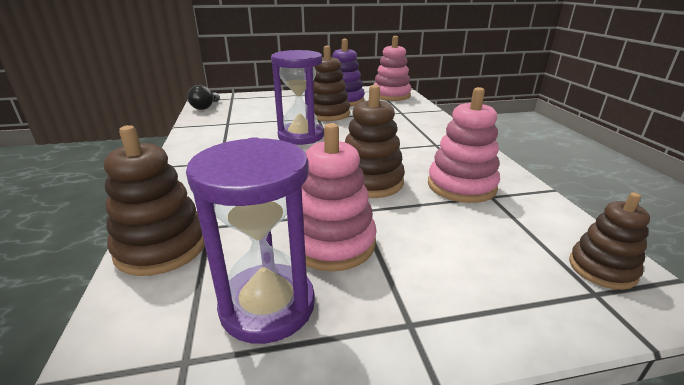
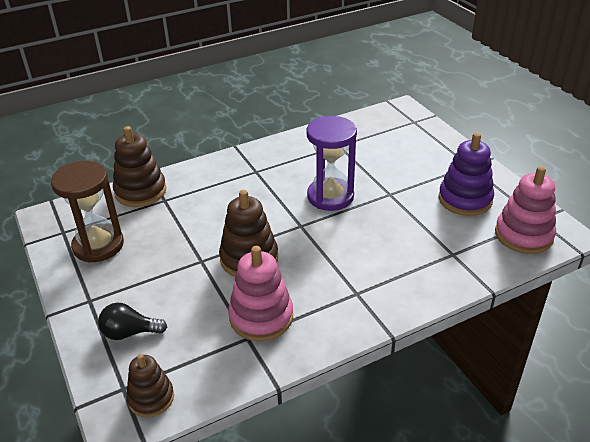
camera: 75 degrees right, 10 degrees up
purple hourglass [186,137,315,344] -> brown hourglass [51,161,124,263]
black light bulb [187,85,220,110] -> black light bulb moved to [98,303,167,340]
pink stacking toy [301,123,377,271] -> none
brown stacking toy [313,46,350,121] -> none

